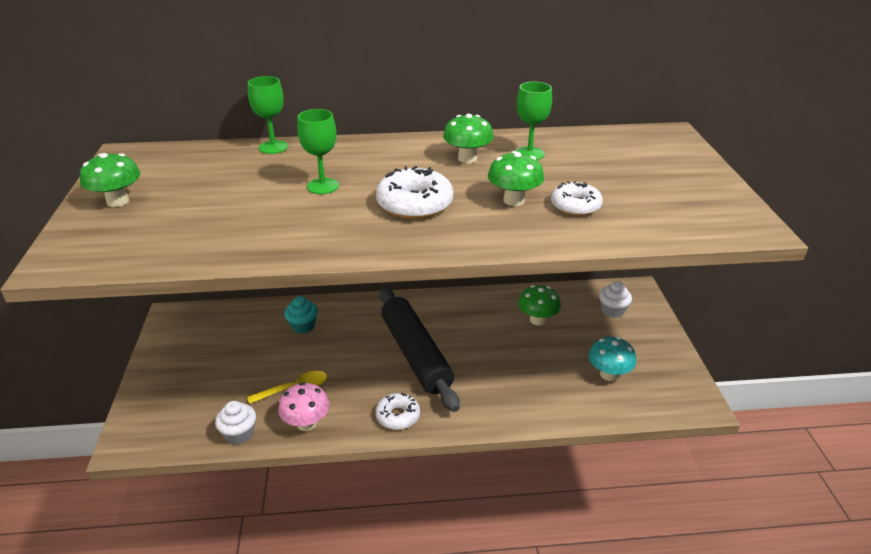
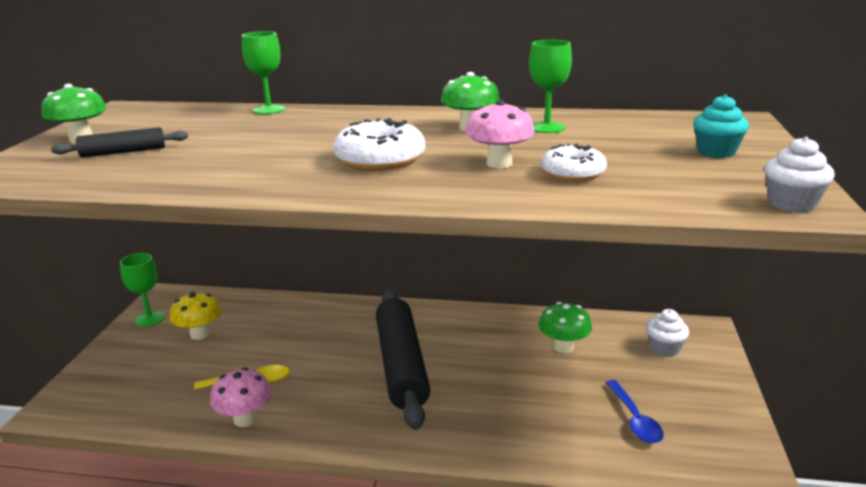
camera: 15 degrees right, 10 degrees down
white cupcake [215,401,256,445] -> white cupcake moved to [764,136,835,213]
turquoise cupcake [284,296,318,334] -> turquoise cupcake moved to [693,95,749,158]
green goblet [297,109,339,194] -> green goblet moved to [120,253,165,327]
white donut [375,393,420,430] -> none
green mushroom [488,151,544,206] -> pink mushroom [465,100,535,168]
turquoise mushroom [589,337,636,381] -> blue spoon [606,380,664,443]
none -> black rolling pin [51,127,188,158]
none -> yellow mushroom [170,291,222,340]

